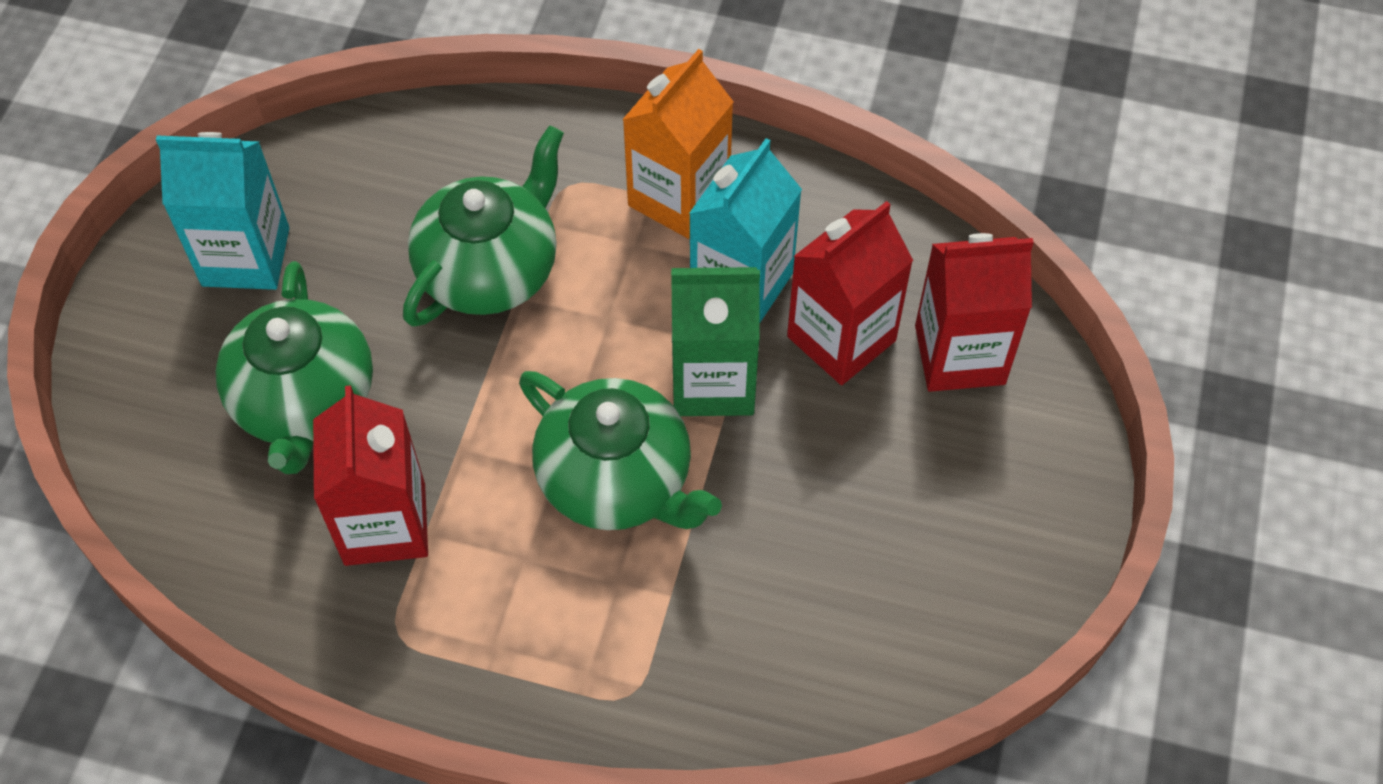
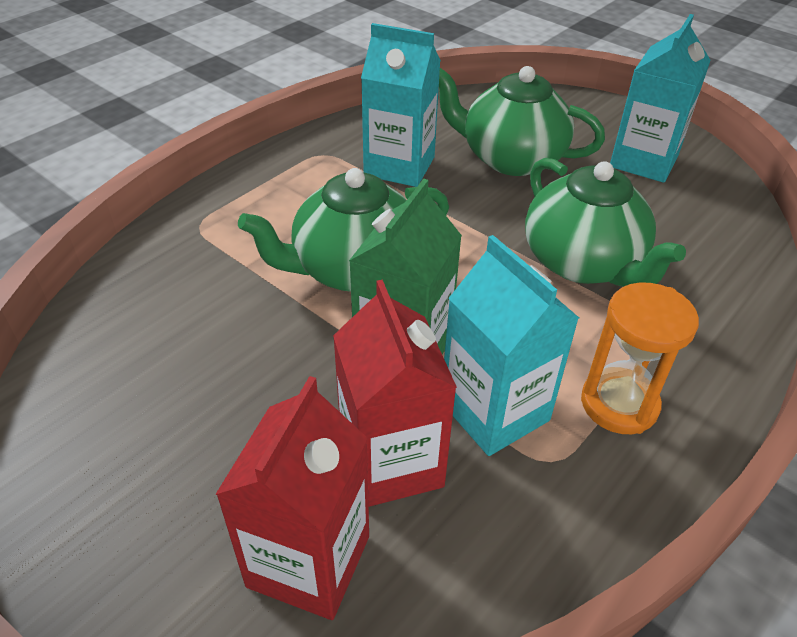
camera: 115 degrees right, 15 degrees down
red carton [313,385,428,566] -> turquoise carton [361,23,441,187]
orange carton [622,49,733,239] -> orange hourglass [581,282,699,434]

